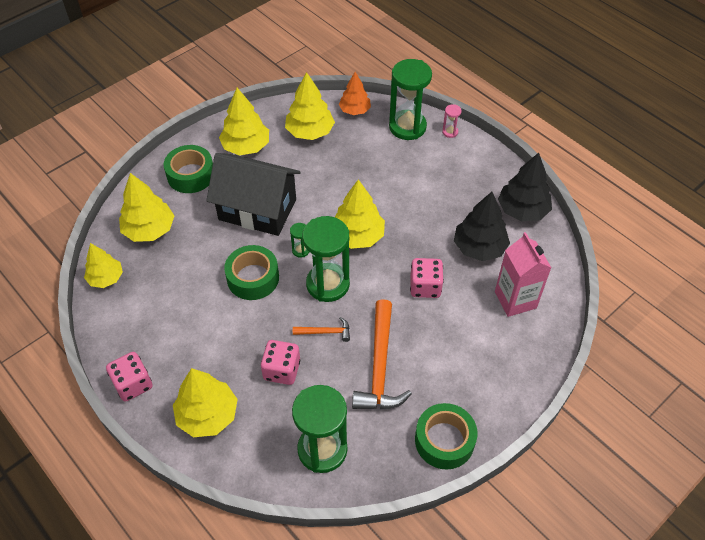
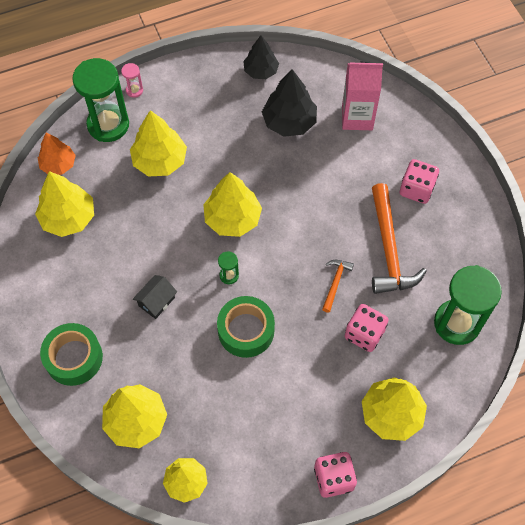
camera: 70 degrees left, 10 degrees up
black house [206,153,301,236] -> black house [133,275,177,319], size x0.41
yellow tree [219,88,269,156] -> yellow tree moved to [130,110,187,176]
green hourglass [302,216,350,302] -> none
orange hammer [352,299,412,409] -> orange hammer turned 60 degrees clockwise [372,183,427,294]
pink dice [410,258,444,298] -> pink dice moved to [400,159,439,204]
green tape [415,403,477,469] -> none
black tree [498,153,552,221] -> black tree [243,35,279,79], size x0.67

